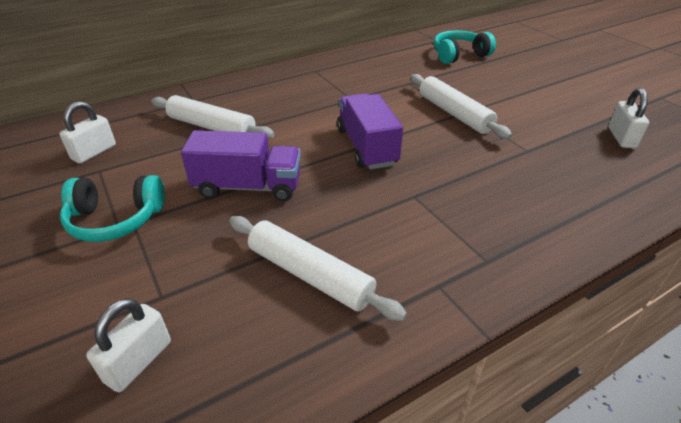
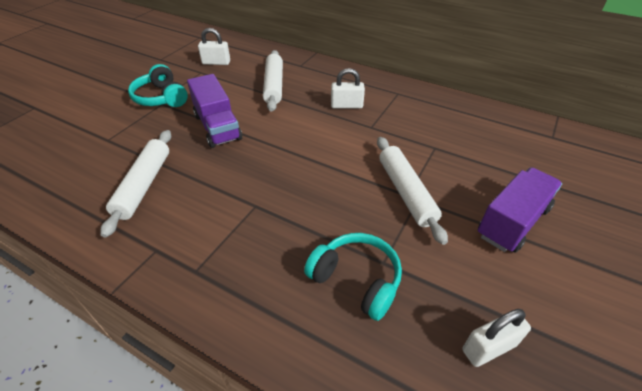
camera: 60 degrees right, 5 degrees up
white padlock [86,298,171,392] -> white padlock moved to [331,68,365,109]
purple truck [337,93,403,169] -> purple truck moved to [478,168,562,253]
white rolling pin [410,74,512,139] -> white rolling pin turned 45 degrees counterclockwise [377,137,448,245]
turquoise headphones [434,30,496,64] -> turquoise headphones moved to [304,233,402,321]

